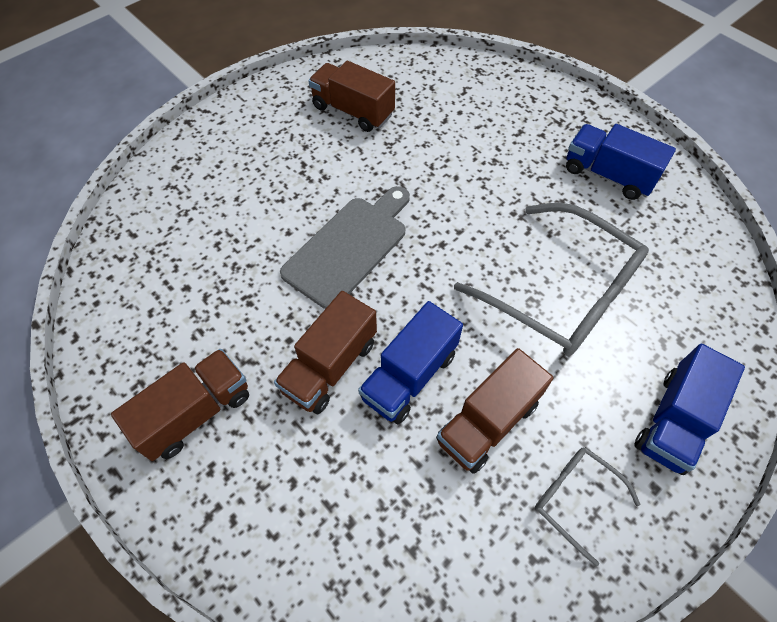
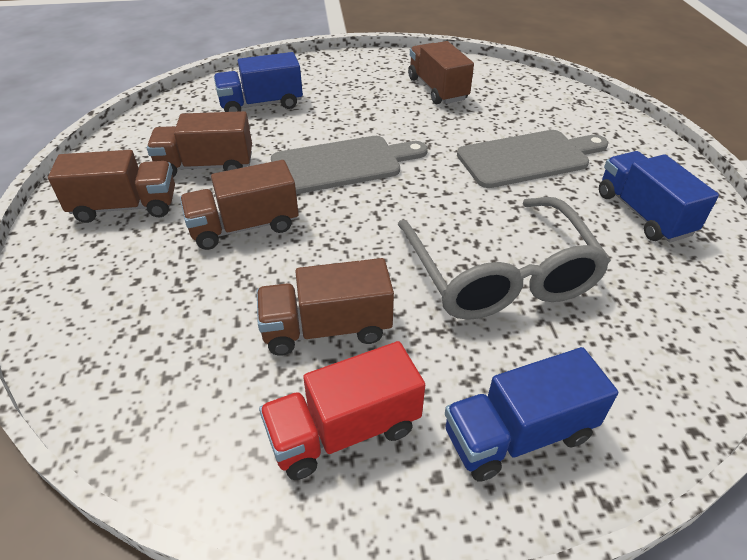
camera: 35 degrees right, 15 degrees down
blue truck [358,301,463,424] -> blue truck moved to [214,52,303,112]
grey glasses [535,447,641,566] -> red truck [259,341,425,480]
none -> brown truck [147,111,252,177]
none -> grey cutting board [457,130,608,188]

